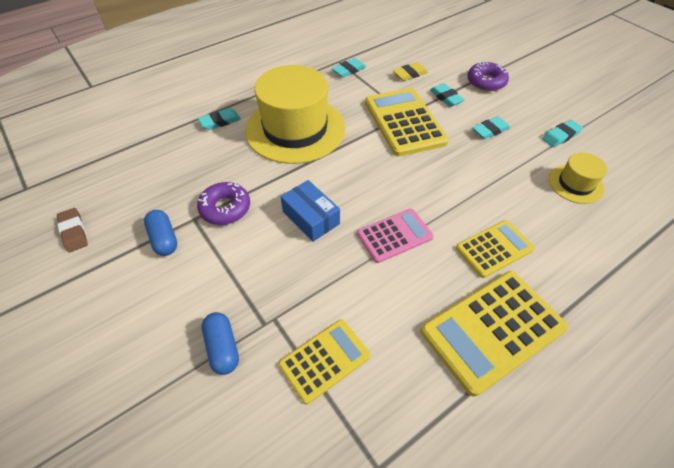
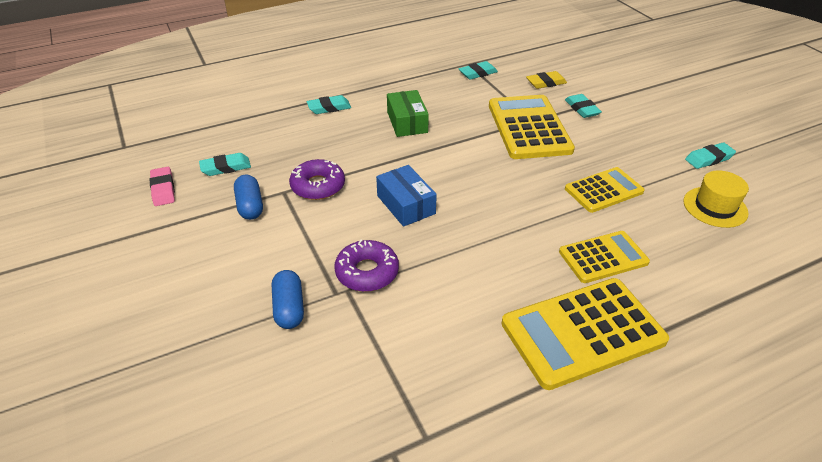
camera: 10 degrees right, 10 degrees down
brown eraser [57,208,88,253] -> pink eraser [150,167,175,206]
yellow hat [245,65,345,164] -> green box [387,90,429,137]
yellow calculator [278,319,371,405] -> yellow calculator moved to [565,167,645,213]
pink calculator [357,209,434,263] -> none
purple donut [467,62,509,91] -> purple donut moved to [334,240,399,292]
turquoise eraser [472,116,510,139] -> turquoise eraser moved to [199,153,251,176]

